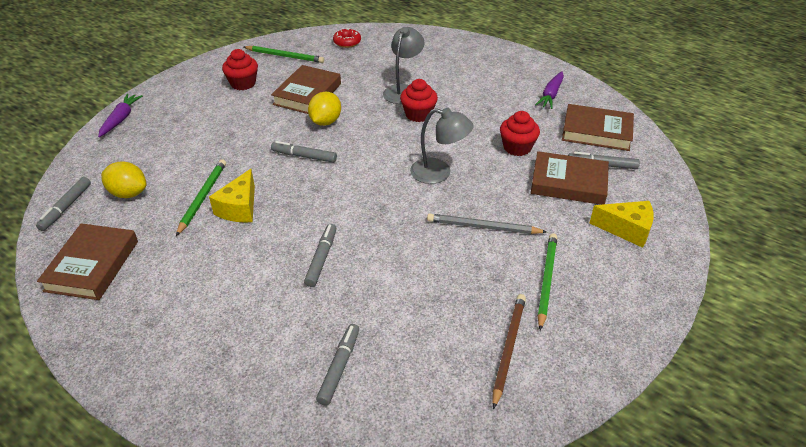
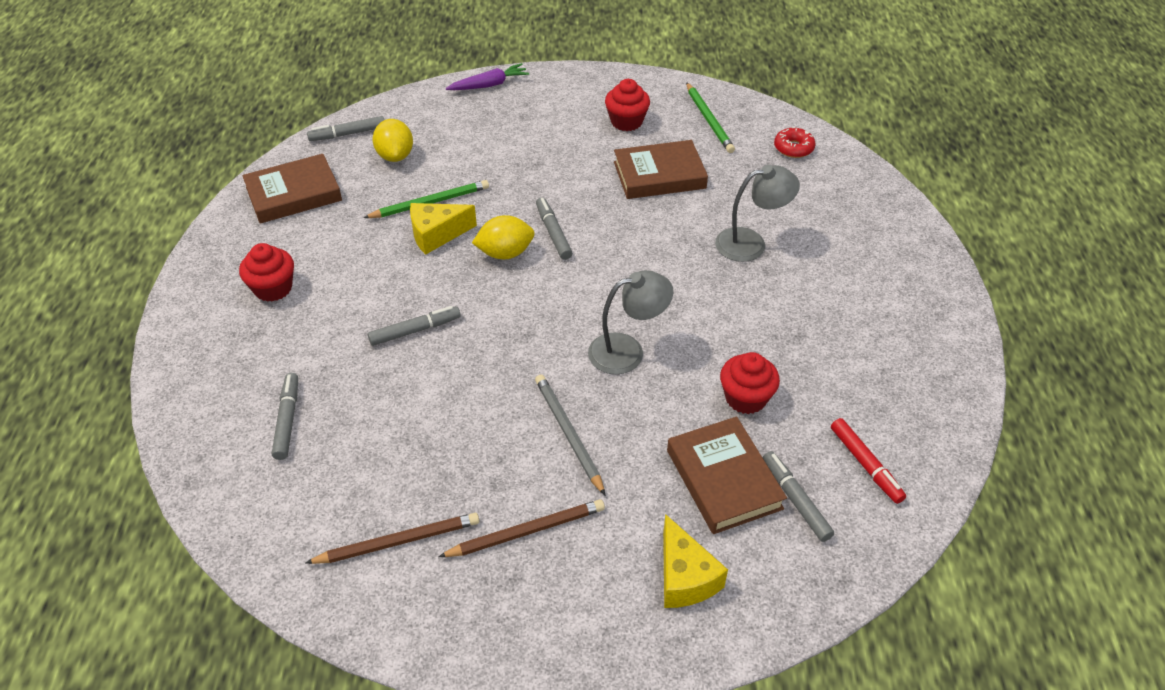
camera: 55 degrees right, 5 degrees up
yellow lemon [308,92,341,126] -> yellow lemon moved to [472,215,535,259]
grey marker [316,324,359,406] -> grey marker turned 75 degrees counterclockwise [272,373,298,460]
red cupcake [400,79,438,122] -> red cupcake moved to [239,243,294,302]
grey lamp [410,108,474,184] -> grey lamp turned 90 degrees counterclockwise [588,270,673,374]
purple carrot [535,71,564,109] -> none
green pencil [538,233,557,330] -> brown pencil [438,499,605,557]
brown book [562,104,634,151] -> red marker [831,418,906,504]

